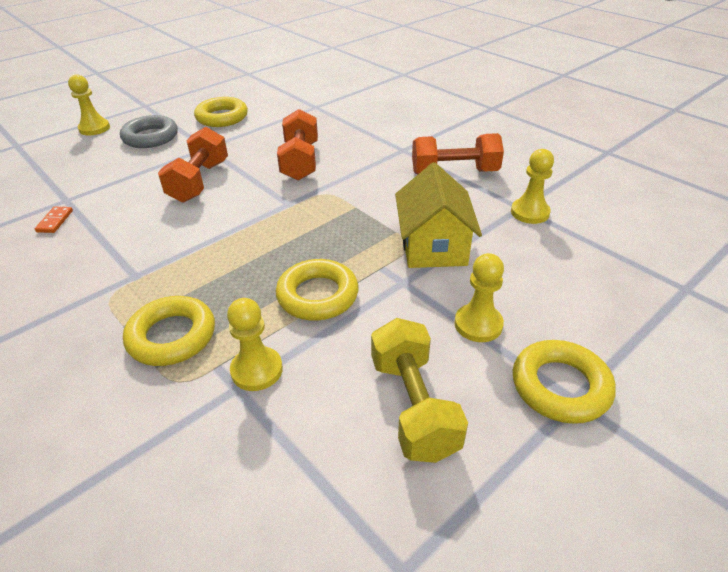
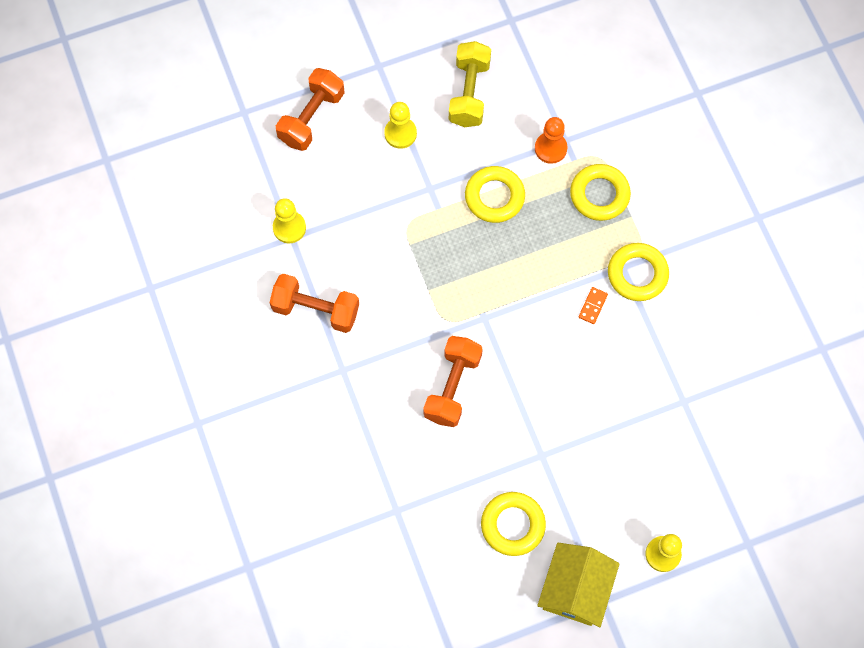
camera: 160 degrees left, 30 degrees up
orange domino [35,207,73,233] -> orange domino moved to [579,287,608,324]
grey ring [120,115,178,148] -> none
orange dumbbell [158,127,228,203] -> orange dumbbell moved to [276,68,344,151]
yellow pawn [227,298,283,391] -> orange pawn [535,117,567,164]
yellow house [395,162,482,268] -> yellow house moved to [537,543,620,627]
yellow ring [513,340,616,424] -> yellow ring moved to [608,243,669,301]

